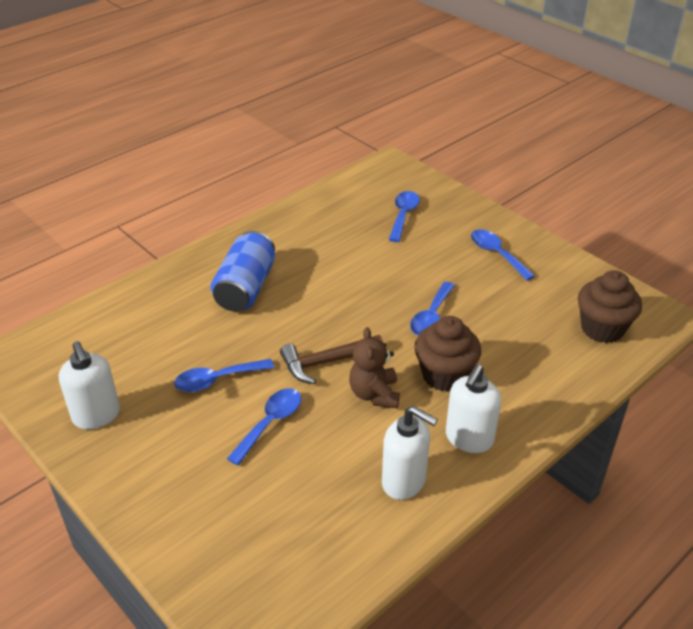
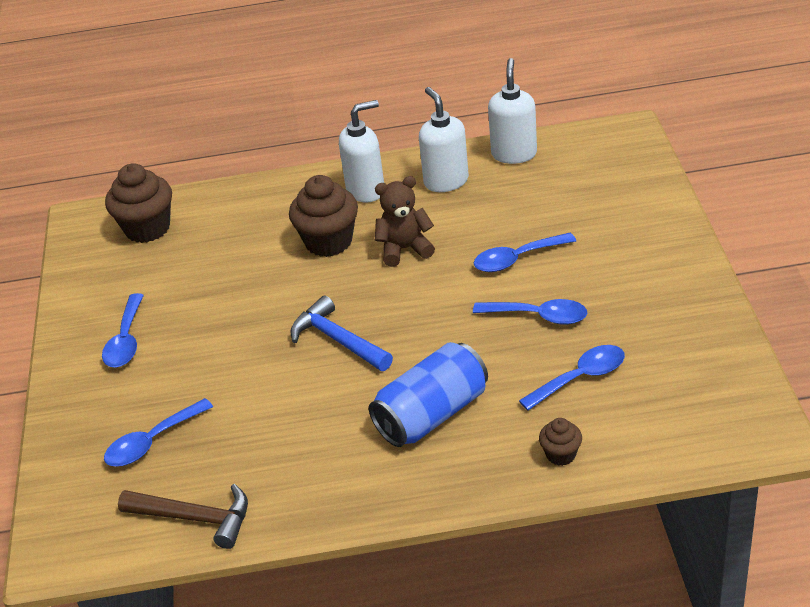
camera: 140 degrees left, 0 degrees up
white soap dispenser [59,341,120,429] -> white soap dispenser moved to [488,58,537,164]
brown hammer [280,335,383,384] -> brown hammer moved to [118,484,248,549]
brown teddy bear [349,327,400,408] -> brown teddy bear turned 135 degrees counterclockwise [375,176,435,267]
blue spoon [410,282,455,335] -> blue spoon moved to [519,345,625,411]
none -> blue hammer [290,295,393,371]
none -> brown cupcake [539,418,582,466]

